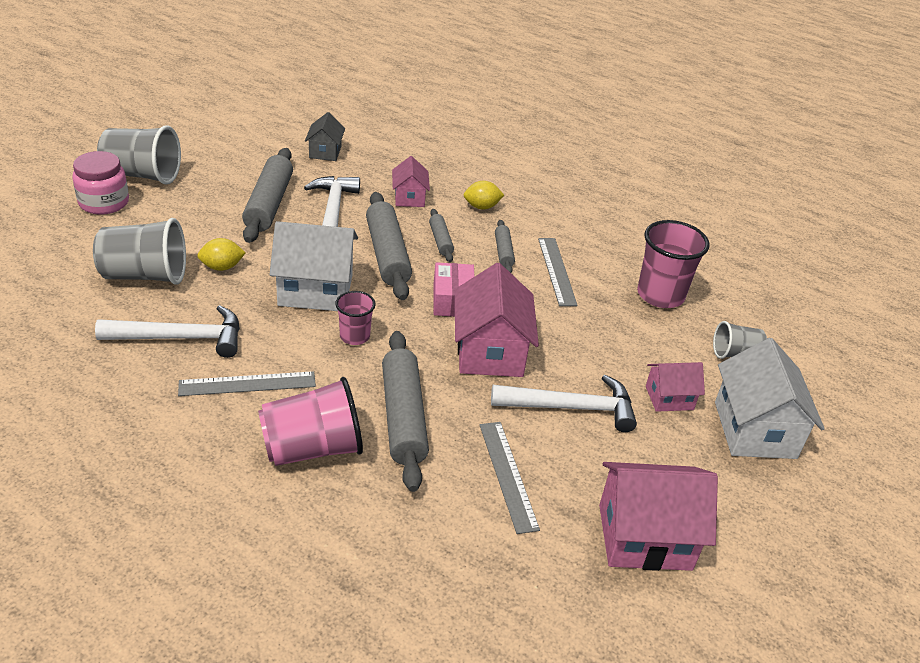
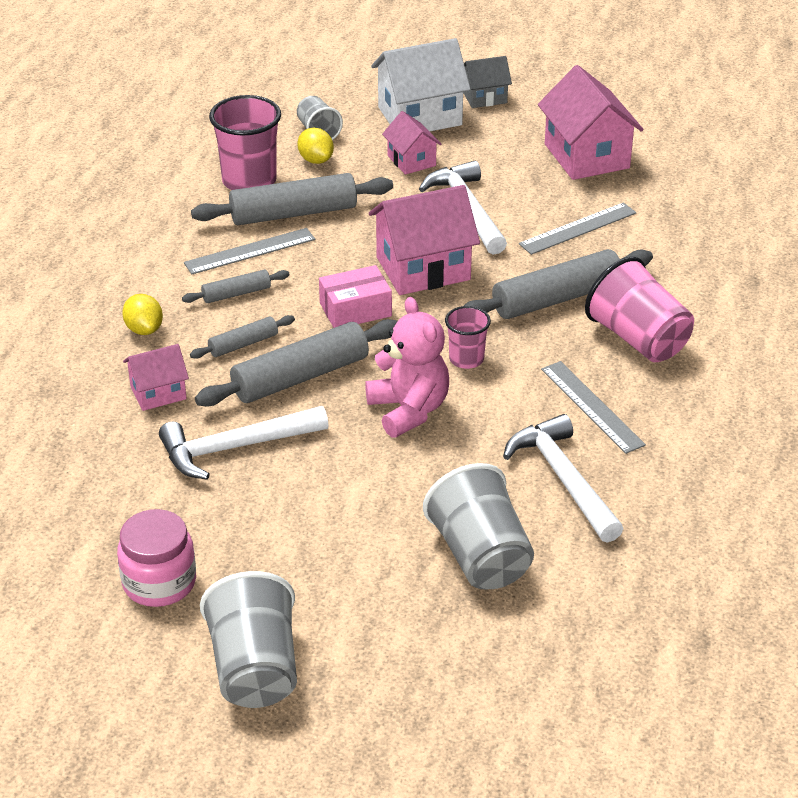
camera: 105 degrees left, 0 degrees up
pink jar [72,151,129,215] -> pink jar moved to [117,509,196,607]
yellow lemon [197,238,246,271] -> yellow lemon moved to [297,128,334,164]
grey rolling pin [242,148,293,243] -> grey rolling pin moved to [191,173,393,225]
white house [269,221,358,311] -> pink teddy bear [365,297,449,438]
grey house [305,112,345,161] -> grey house moved to [463,56,512,108]

